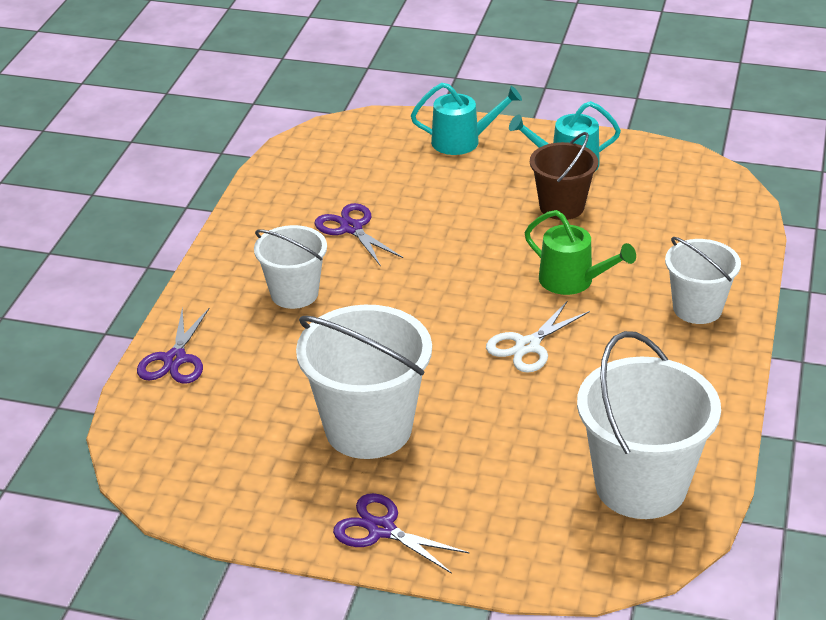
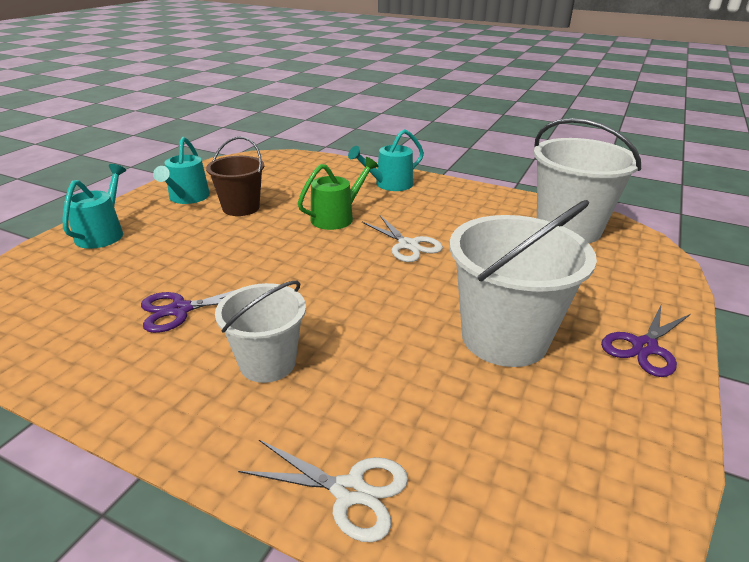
camera: 80 degrees left, 5 degrees down
purple scissors [137,307,209,384] -> white scissors [238,440,408,542]
white bucket [665,237,741,324] -> turquoise watering can [348,129,424,191]

